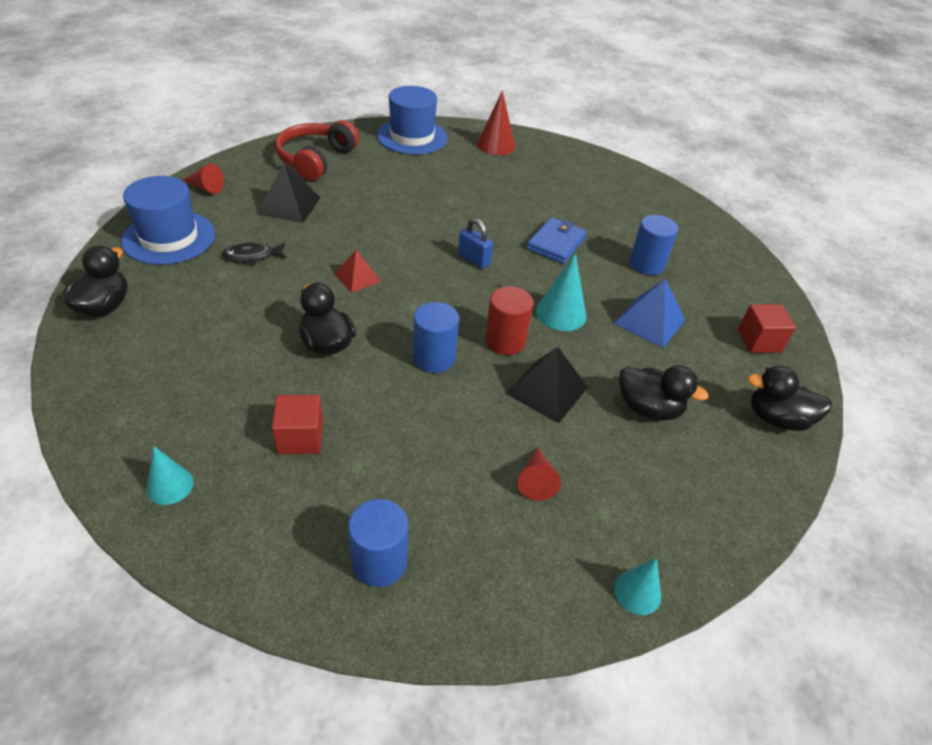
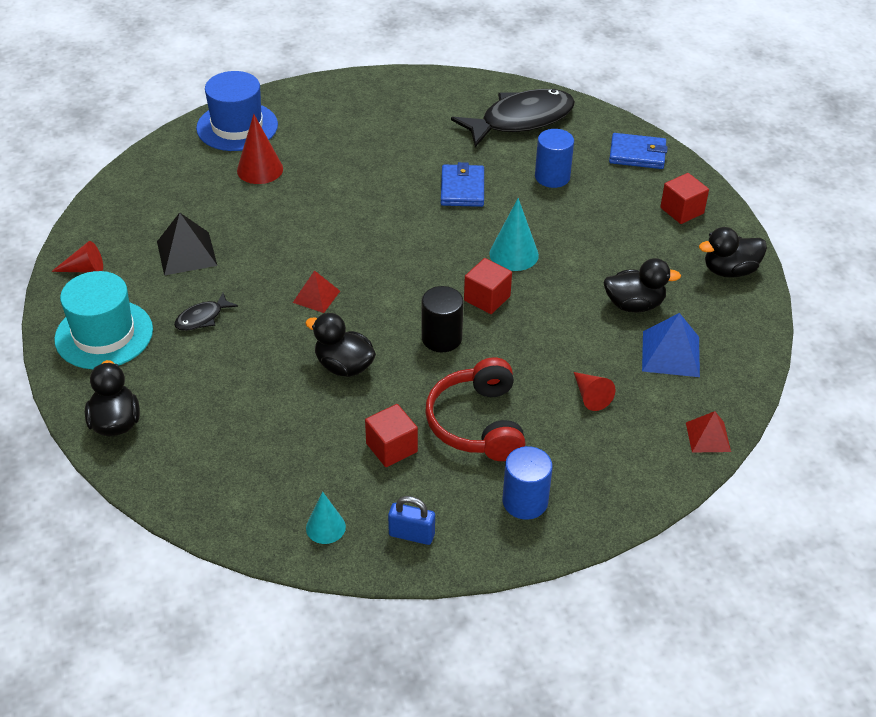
camera: 25 degrees left, 0 degrees up
blue hat [121,176,215,265] -> turquoise hat [54,271,153,369]
red headphones [275,120,359,181] -> red headphones moved to [425,357,526,461]
blue cylinder [413,302,459,373] -> black cylinder [421,286,464,352]
blue padlock [458,218,493,269] -> blue padlock moved to [388,496,435,545]
red cone [477,90,515,155] -> red cone moved to [237,114,283,184]
red cylinder [485,286,533,355] -> red cube [464,258,512,314]
black pyramid [506,347,588,424] -> none
blue pyramid [614,279,685,348] -> blue pyramid moved to [642,313,700,377]
turquoise cone [614,558,661,615] -> red pyramid [686,411,731,452]
none -> black fish [451,89,575,147]
none -> blue wallet [609,133,668,169]

